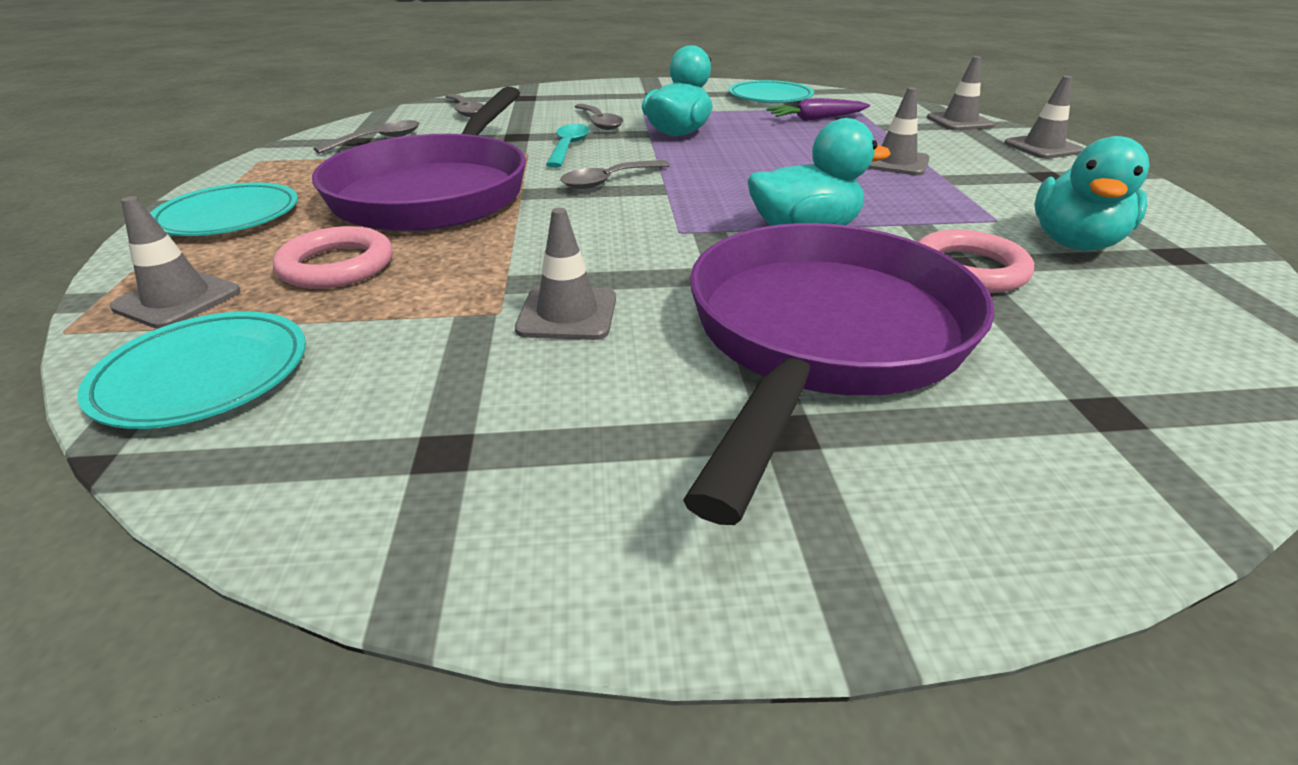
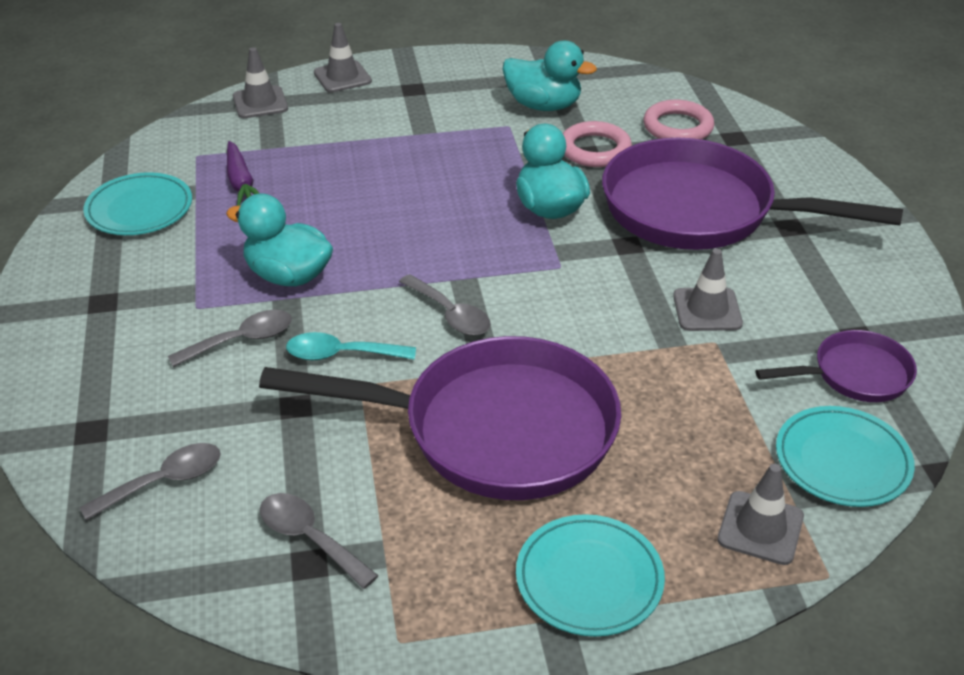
camera: 95 degrees left, 5 degrees up
pink ring [273,226,393,289] -> pink ring moved to [643,99,714,140]
grey traffic cone [867,87,930,176] -> none
none -> purple pan [756,330,917,402]

